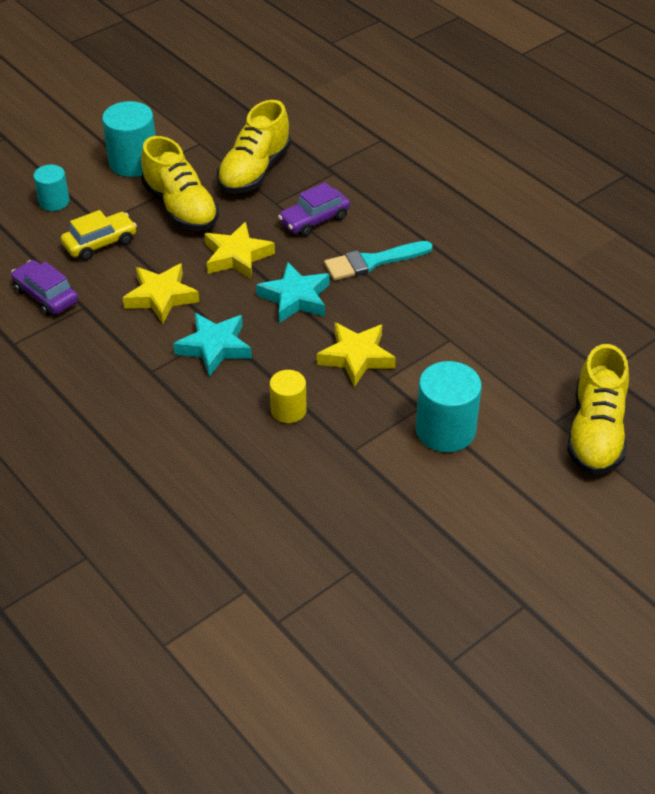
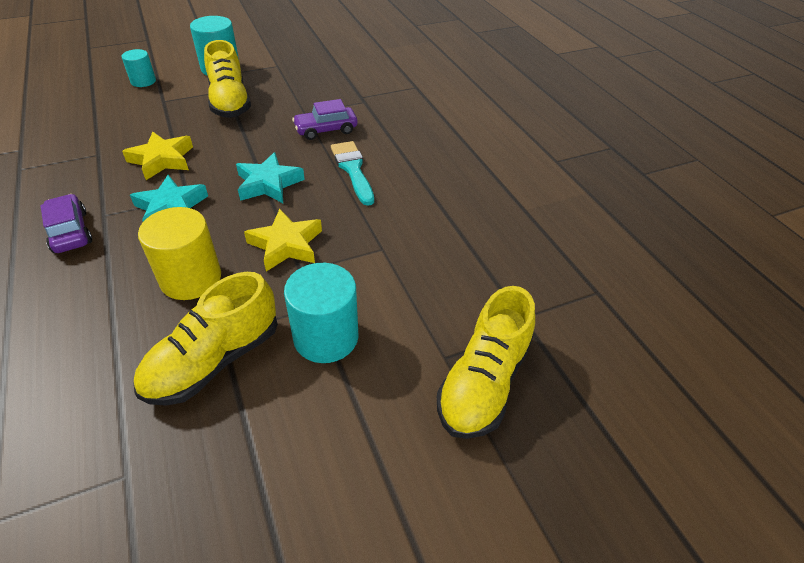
camera: 15 degrees right, 0 degrees up
purple car [11,260,78,316] -> purple car moved to [40,194,92,253]
yellow car [61,210,137,261] -> none
yellow star [204,222,275,280] -> none
yellow shoe [217,100,291,194] -> yellow shoe moved to [134,272,278,406]
yellow cylinder [270,370,306,423] -> yellow cylinder [138,207,221,300], size x1.66
turquoise brush [324,241,433,281] -> turquoise brush turned 75 degrees clockwise [331,141,374,206]

